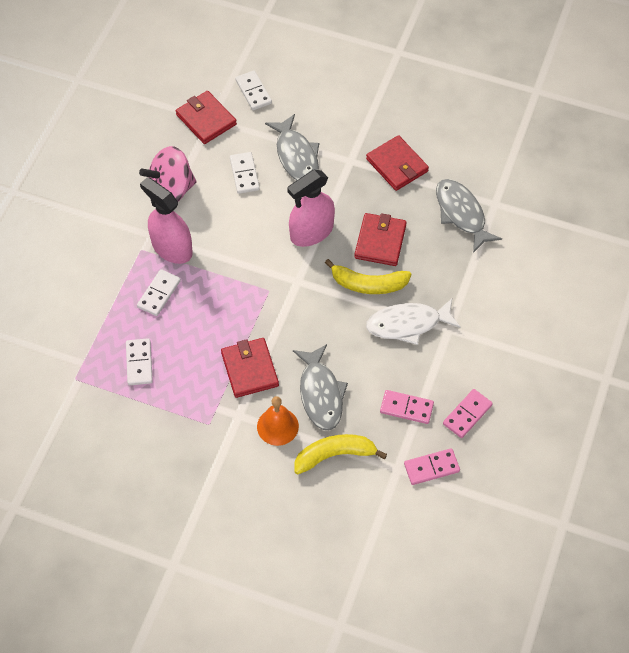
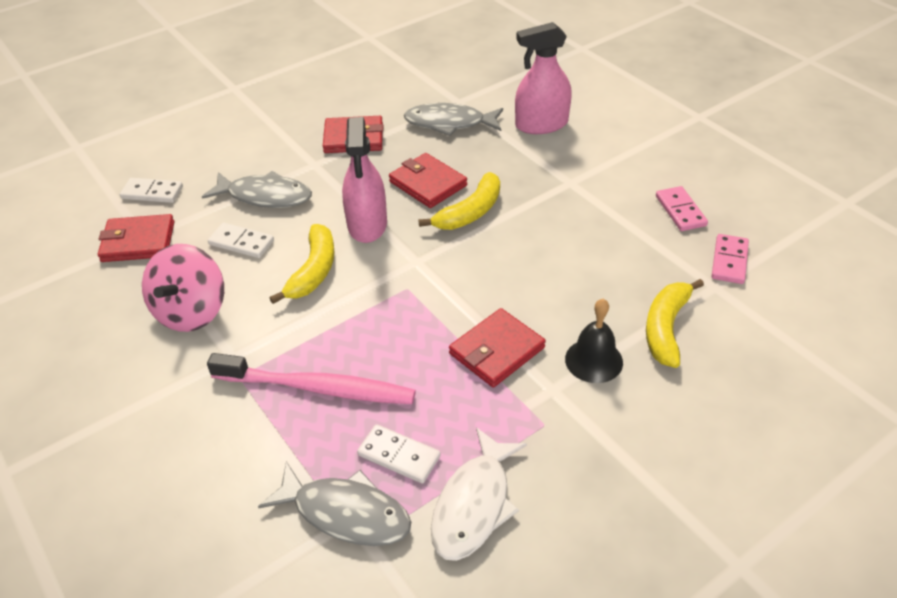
camera: 55 degrees left, 15 degrees down
white domino [137,269,181,316] -> pink toothbrush [207,353,416,404]
pink spray bottle [140,177,193,264] -> pink spray bottle moved to [515,22,572,134]
red wallet [221,338,279,398] -> red wallet turned 60 degrees counterclockwise [449,308,546,387]
orange bell [257,396,299,446] -> black bell [565,299,623,383]
grey fish [293,344,348,430] -> grey fish moved to [258,462,411,546]
white fish [366,299,461,345] -> white fish moved to [431,427,527,561]
pink domino [380,390,434,424] -> none
none -> yellow banana [270,224,335,304]

